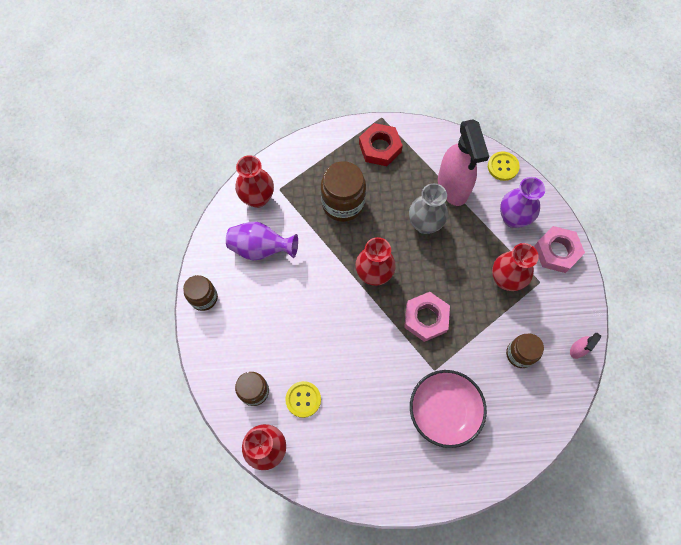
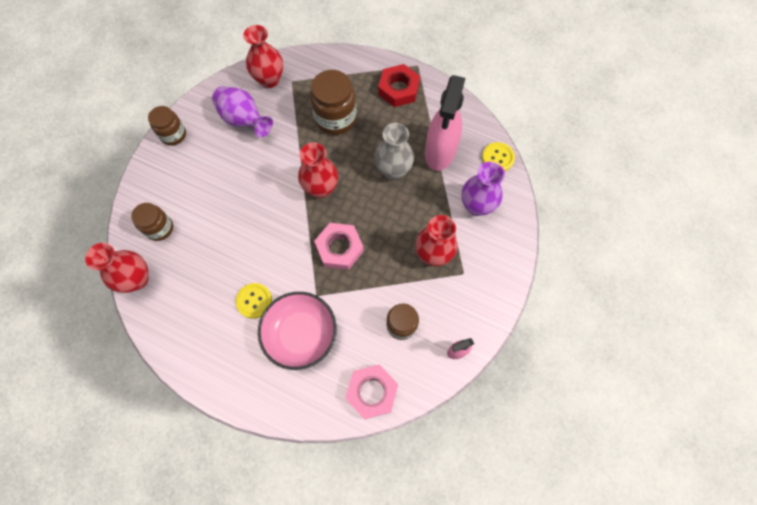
camera: 30 degrees right, 0 degrees up
yellow button [285,381,321,418] -> yellow button moved to [236,283,272,319]
pink nut [534,226,585,273] -> pink nut moved to [345,364,398,419]

